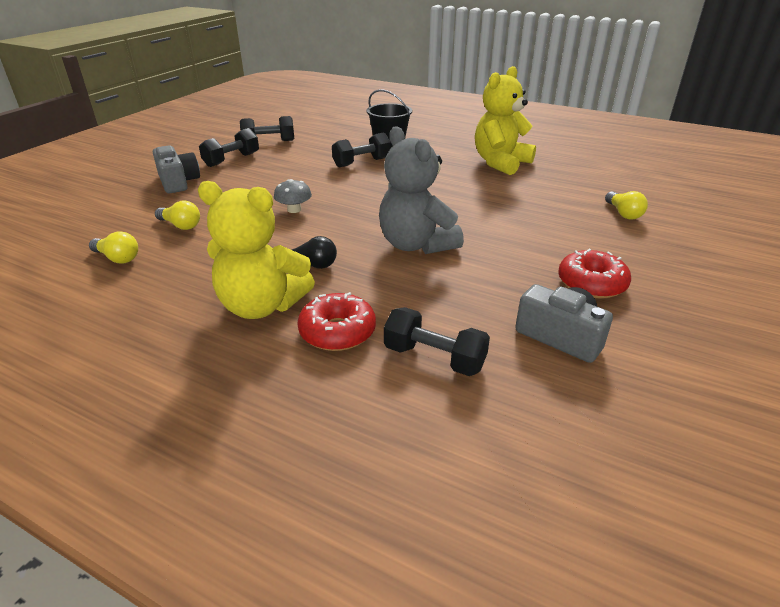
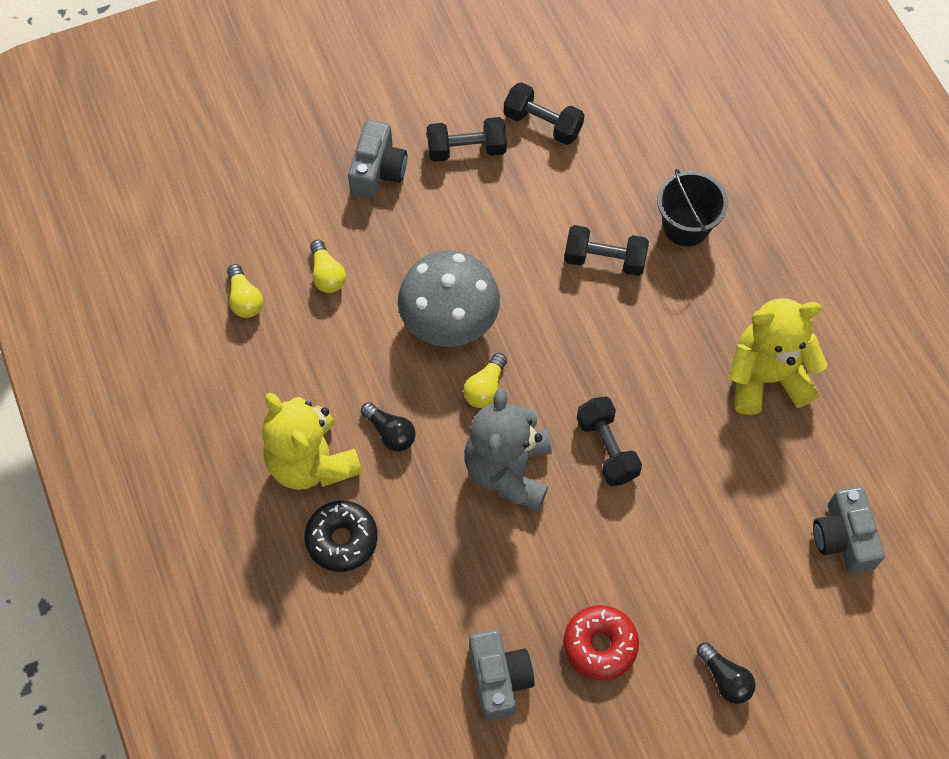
camera: 40 degrees right, 30 degrees up
grey mushroom [274,179,312,213] -> grey mushroom [398,250,500,347], size x2.19
red donut [297,292,376,351] -> black donut [305,501,378,572]
black dumbbell [384,307,490,376] -> black dumbbell moved to [577,397,642,486]
yellow light bulb [605,191,648,220] -> yellow light bulb moved to [463,353,507,408]
none -> black light bulb [697,642,756,704]
none -> grey camera [813,486,885,574]

